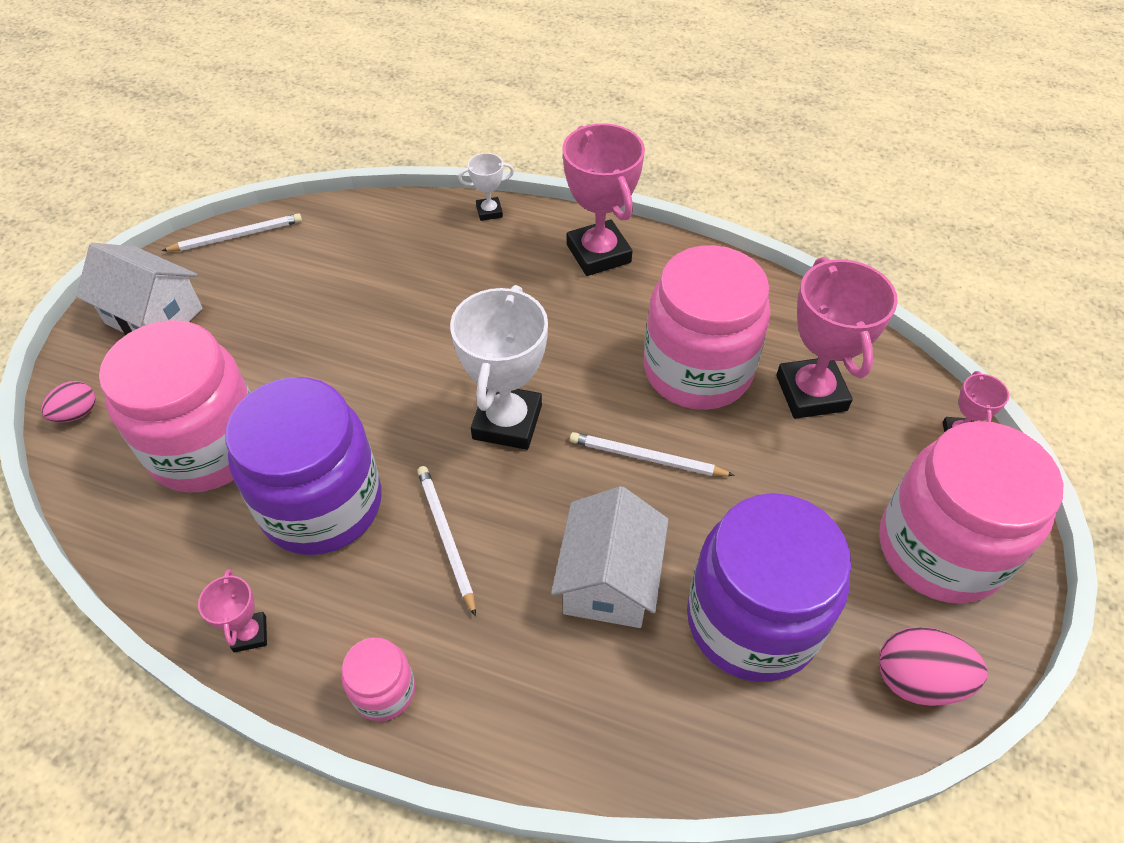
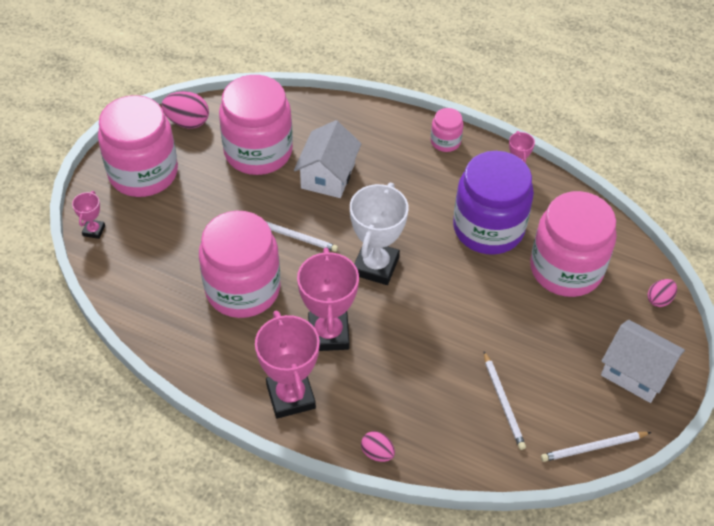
camera: 175 degrees left, 0 degrees up
white pencil [417,466,476,617] -> white pencil moved to [484,351,526,450]
white trophy [459,153,514,221] -> pink egg [361,431,395,462]
purple jar [687,493,851,682] -> pink jar [219,75,293,175]
pink trophy [776,257,898,419] -> pink trophy moved to [297,248,359,351]

